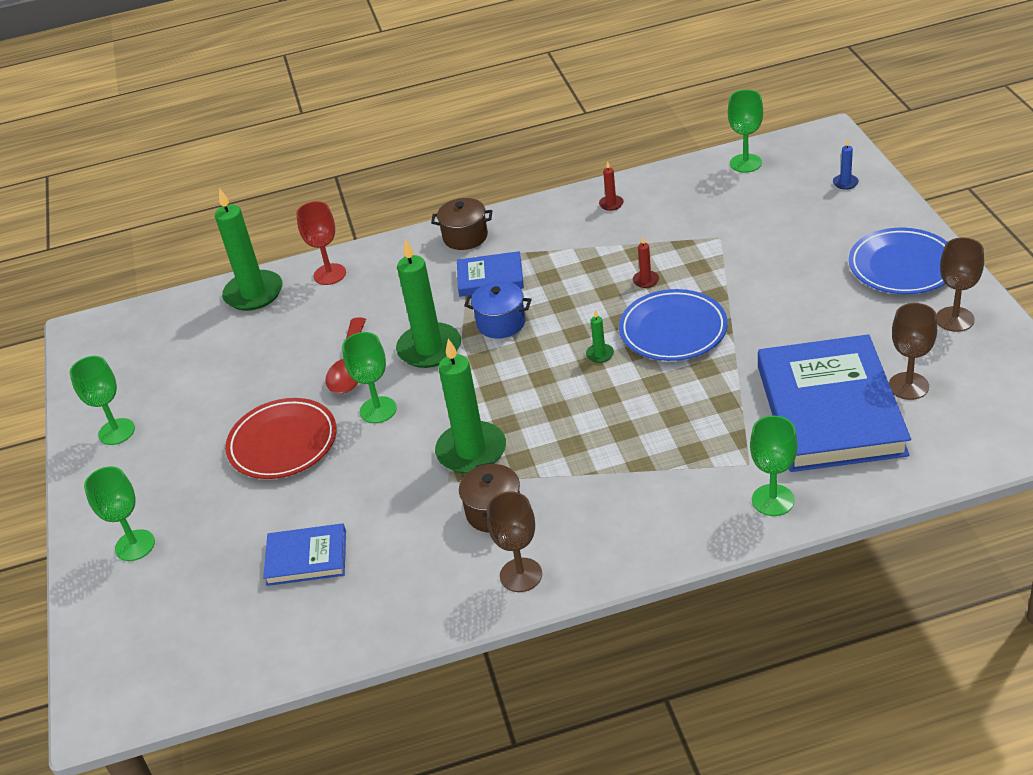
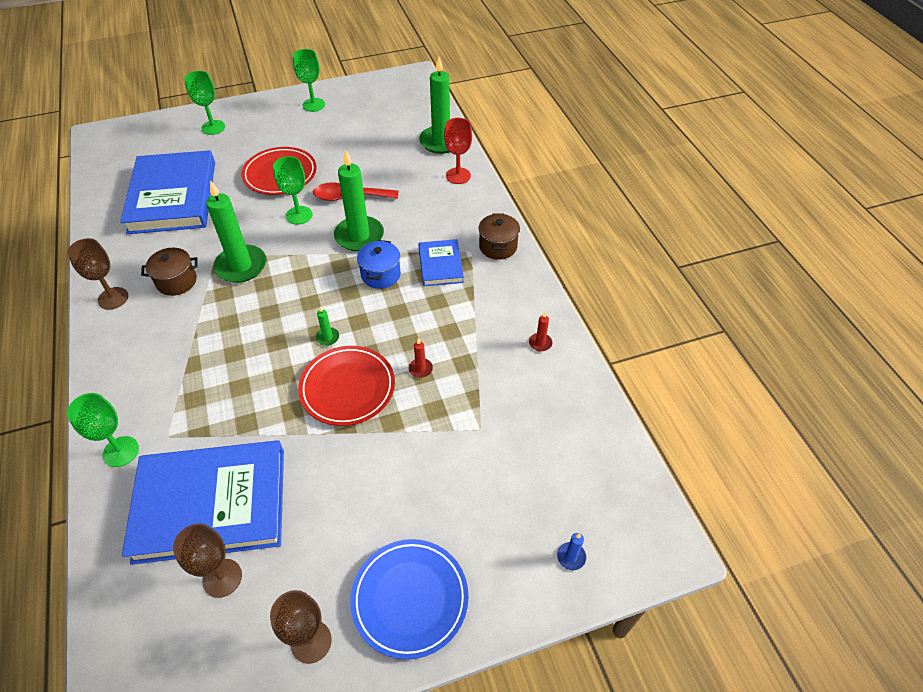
camera: 80 degrees right, 10 degrees up
blue book [263,523,346,586] -> blue book [120,150,215,234], size x2.06
blue plate [619,289,728,361] -> red plate [298,346,395,426]
green goblet [728,90,763,173] -> none

